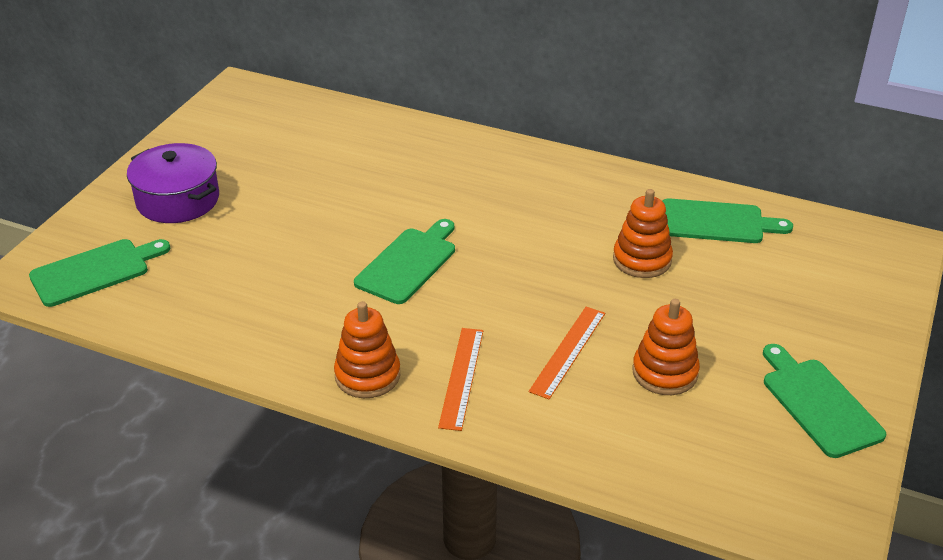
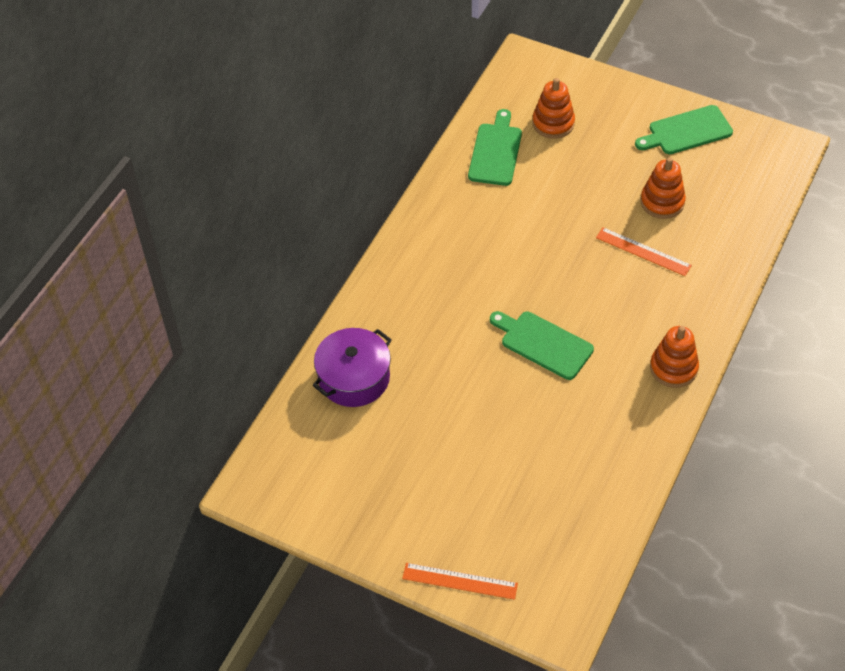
camera: 85 degrees left, 15 degrees up
green cutting board [29,239,171,307] -> none
purple pot [127,143,219,223] -> purple pot moved to [312,328,392,407]
orange ruler [438,328,483,431] -> orange ruler moved to [402,563,518,600]
orange stacking toy [613,189,673,278] -> orange stacking toy moved to [532,78,575,139]

